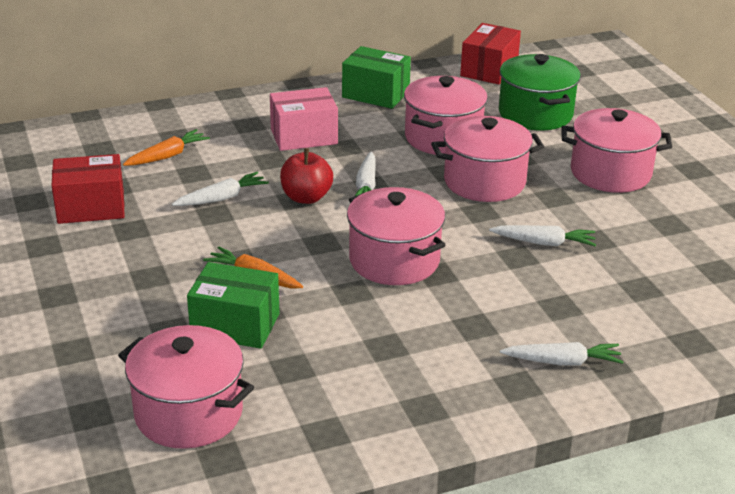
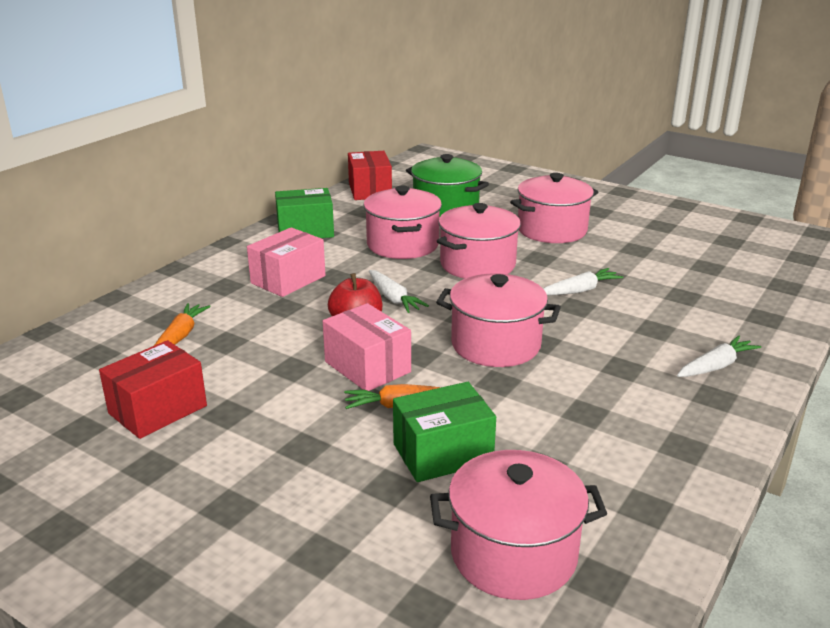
camera: 35 degrees left, 5 degrees down
white carrot [172,172,269,206] -> none
none -> pink box [323,303,411,391]

